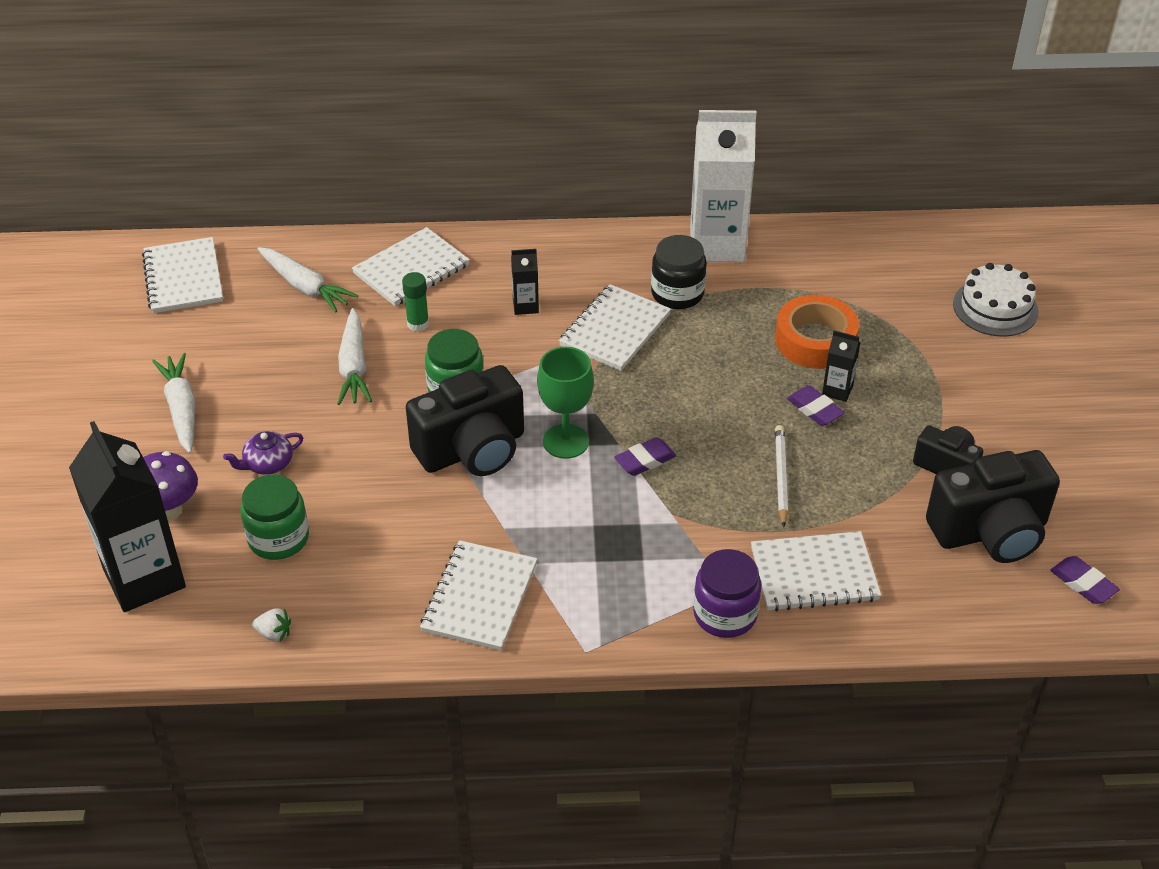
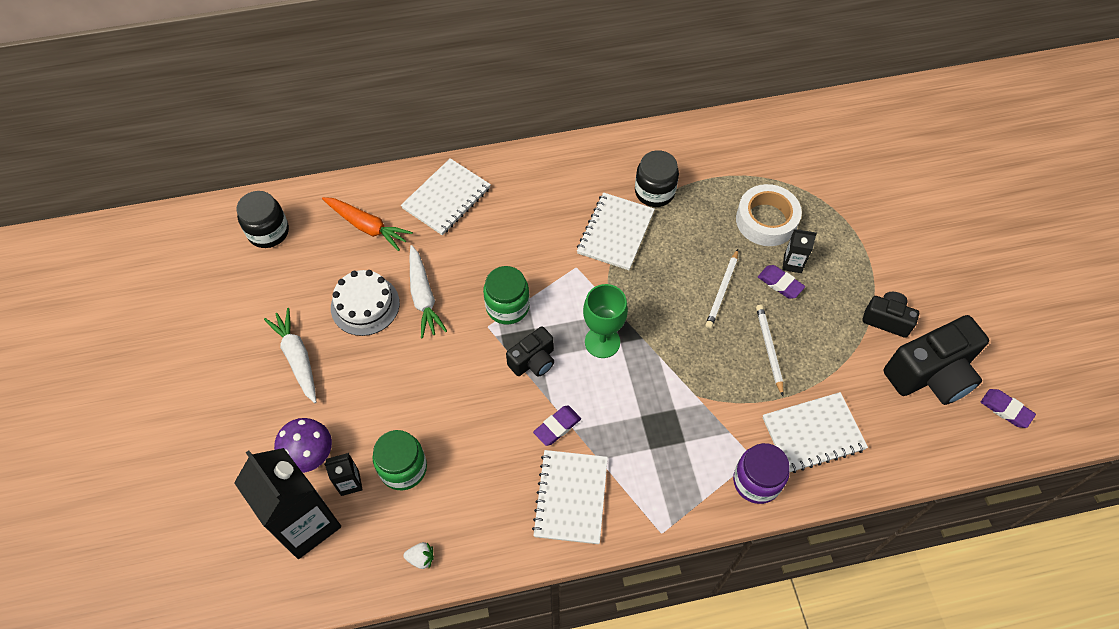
camera: 10 degrees left, 15 degrees up
white notebook [142,237,223,313] -> black jar [236,191,289,248]
purple teapot [223,431,304,475] -> none
white carrot [257,247,358,313] -> orange carrot [322,197,413,251]
green glue stick [402,272,429,332] -> none
black camera [406,365,524,476] -> black camera [506,326,554,377], size x0.55
black carton [511,249,539,315] -> black carton moved to [324,453,363,496]
purple eraser [614,437,676,476] -> purple eraser moved to [533,406,581,446]
white carton [690,110,757,262] -> none
orange tape [775,295,859,369] -> white tape [736,184,802,246]
white cake [953,263,1039,337] -> white cake moved to [331,270,400,336]
none -> white pencil [705,249,738,329]

